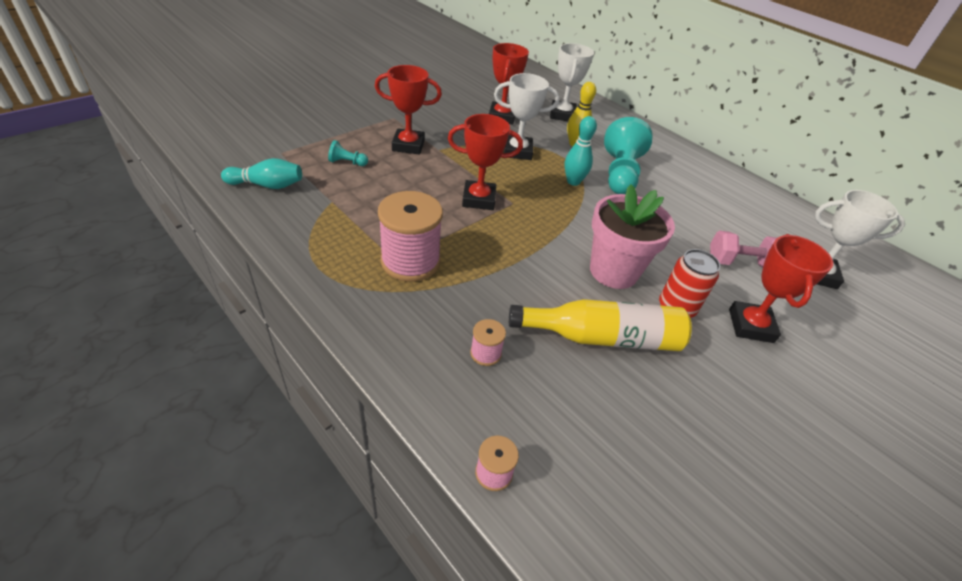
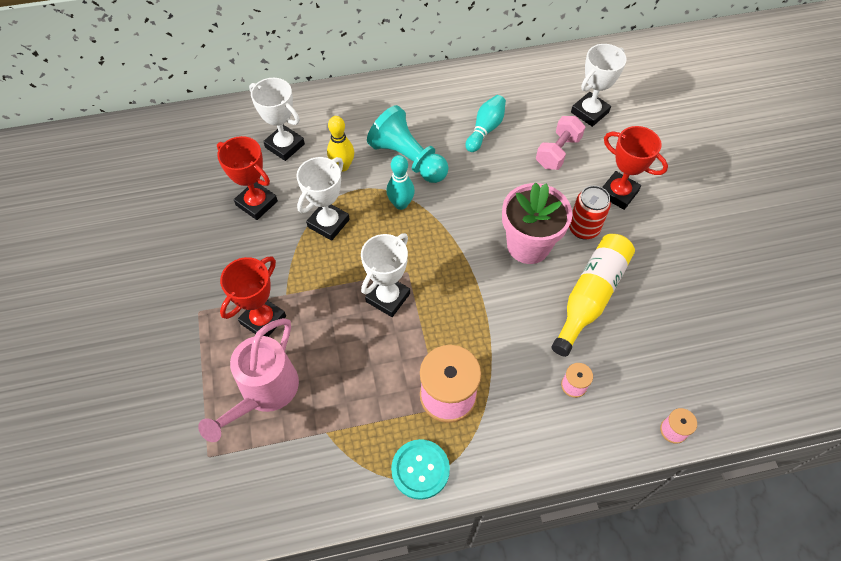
camera: 55 degrees left, 15 degrees up
turquoise bowling pin [221,158,302,189] -> turquoise bowling pin moved to [466,95,506,152]
turquoise pawn [328,140,368,166] -> pink watering can [198,318,299,442]
red trophy [448,114,523,210] -> white trophy [361,233,410,317]
none -> turquoise button [391,439,450,500]

